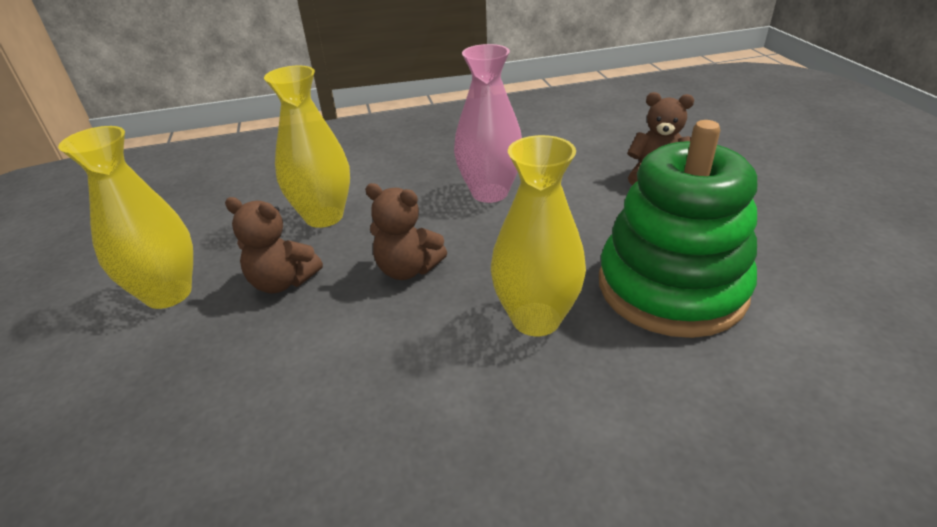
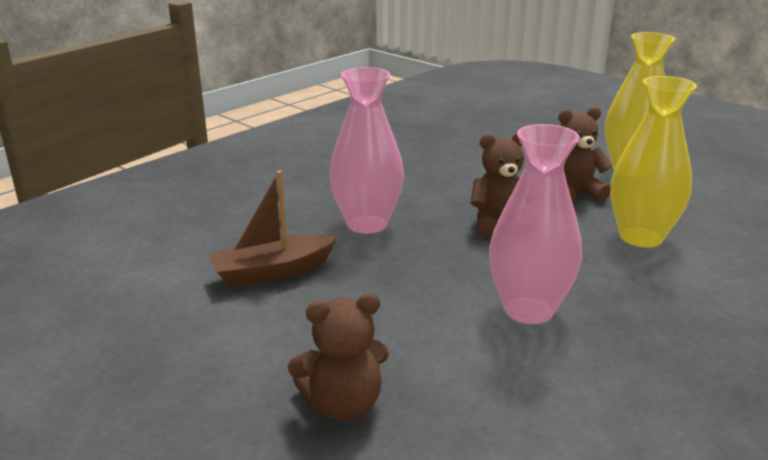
camera: 145 degrees right, 10 degrees down
yellow vase [491,135,586,336] -> pink vase [329,67,404,234]
green stacking toy [599,120,757,338] -> brown boat [208,170,337,287]

